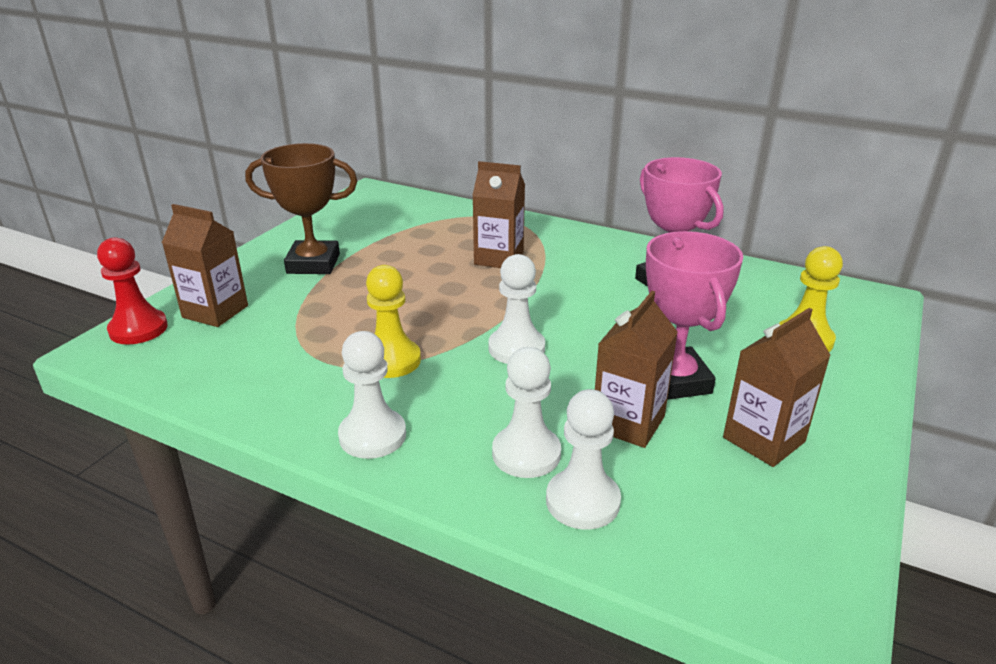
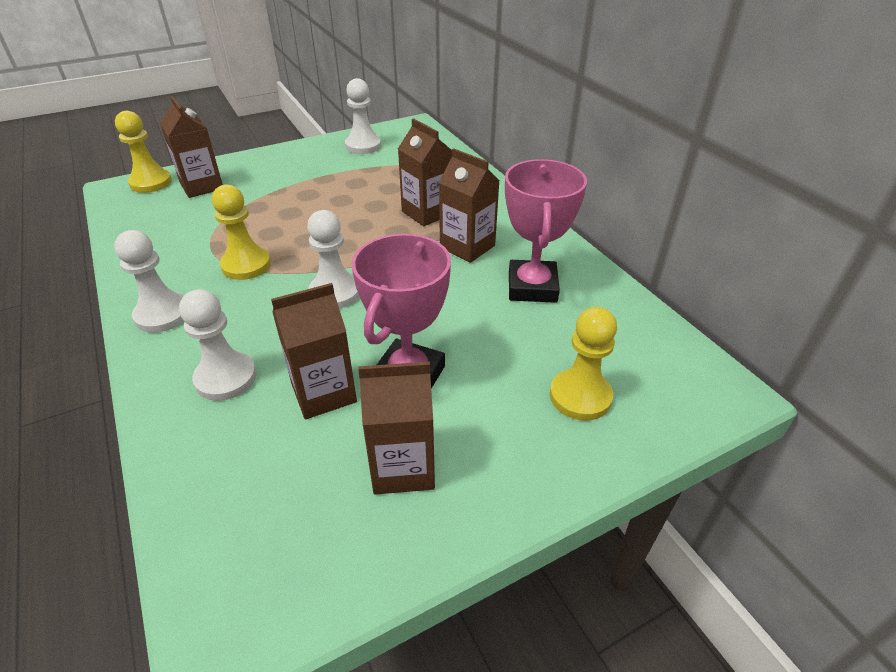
camera: 35 degrees right, 10 degrees up
red pawn [97,237,168,345] -> yellow pawn [115,111,172,193]
brown trophy [245,143,357,274] -> none
white pawn [546,389,621,530] -> white pawn moved to [345,78,381,154]
none -> brown carton [439,149,500,263]

